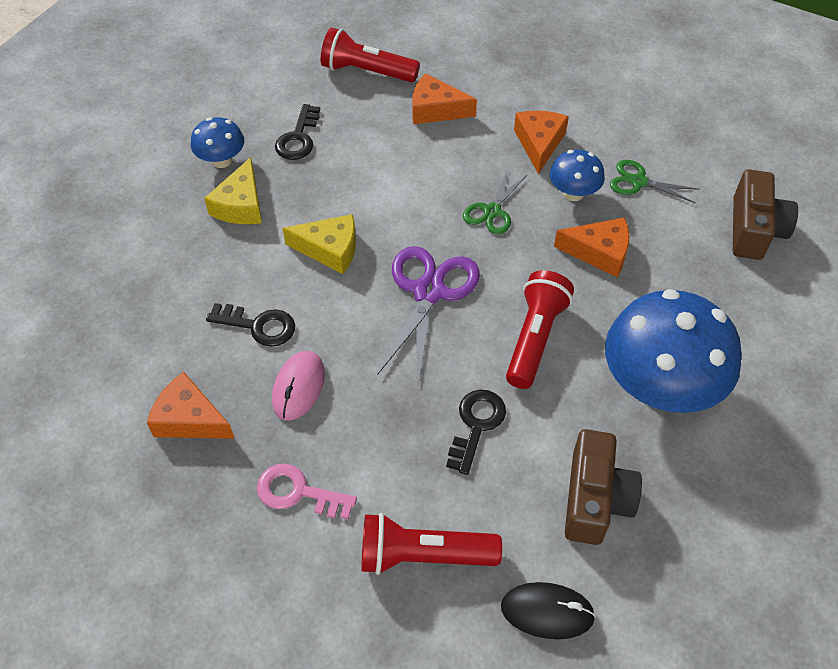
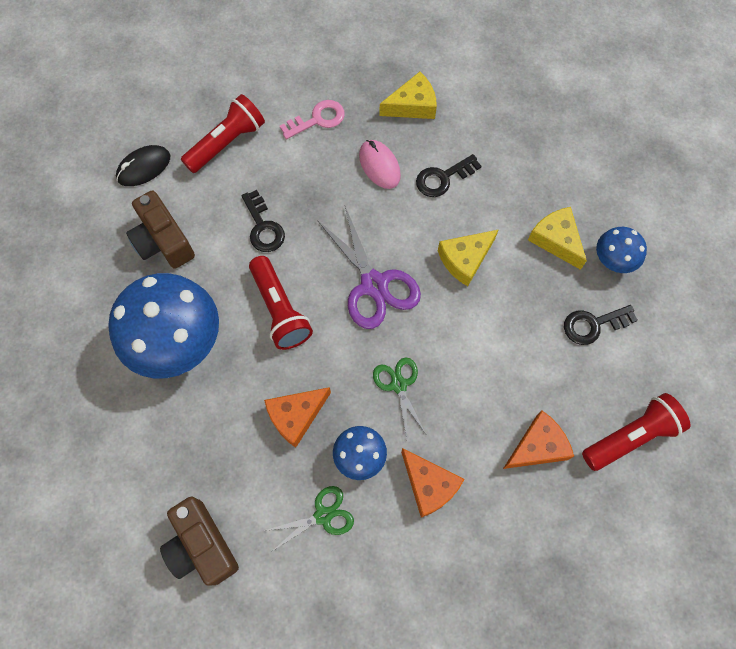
camera: 135 degrees right, 15 degrees up
orange cheese [147,372,235,439] -> yellow cheese [379,72,437,119]
black key [275,104,320,160] -> black key turned 75 degrees counterclockwise [564,305,638,345]

